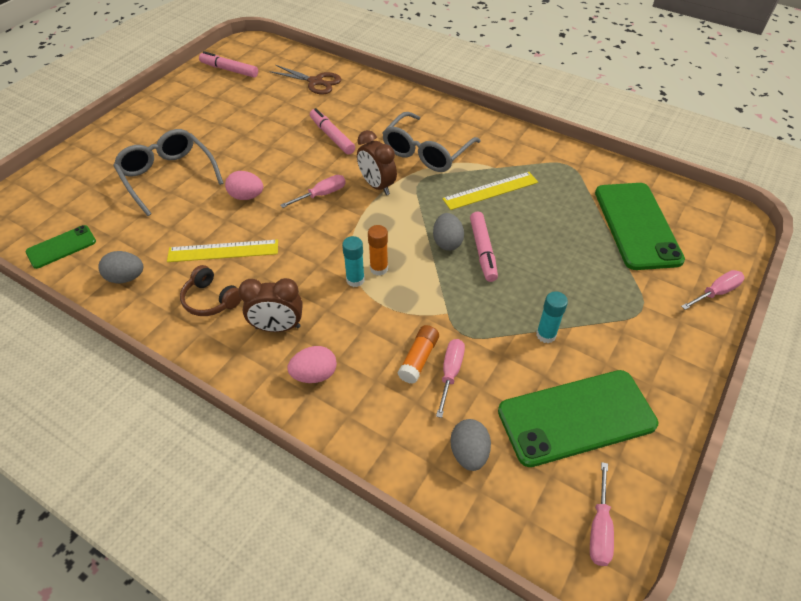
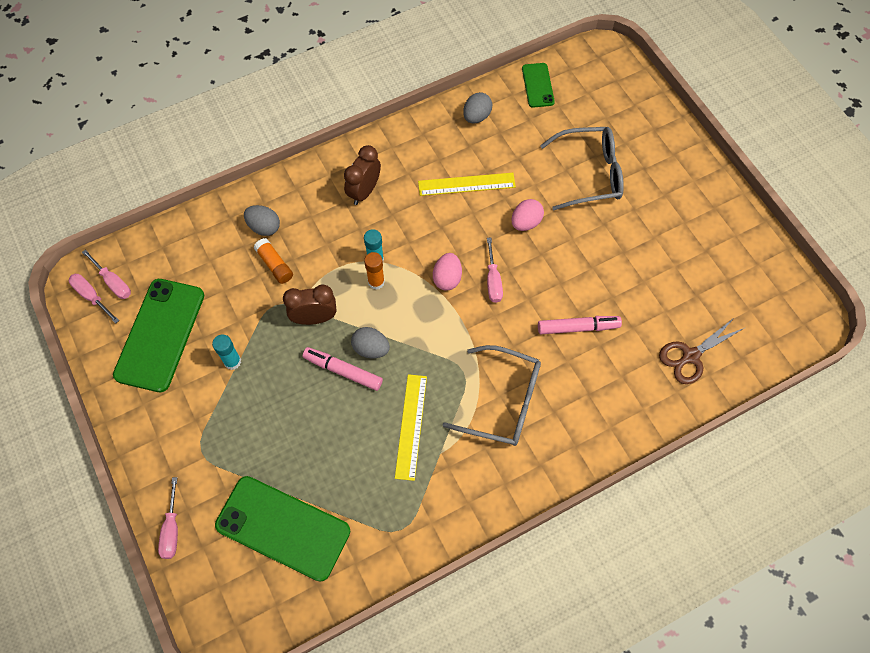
camera: 120 degrees right, 15 degrees up
yellow ruler [167,239,278,262] -> yellow ruler turned 60 degrees clockwise [418,173,516,196]
brown headphones [180,265,242,316] -> none
pink marker [199,51,258,78] -> none
pink egg [287,346,337,383] -> pink egg moved to [433,253,462,291]
brown clock [357,130,397,195] -> brown clock moved to [283,284,336,325]
grey glasses [382,112,481,172] -> grey glasses turned 135 degrees clockwise [443,345,541,446]
pink screwdriver [436,339,465,418] -> pink screwdriver moved to [82,249,131,299]
grey egg [450,419,491,471] -> grey egg moved to [244,205,280,236]

